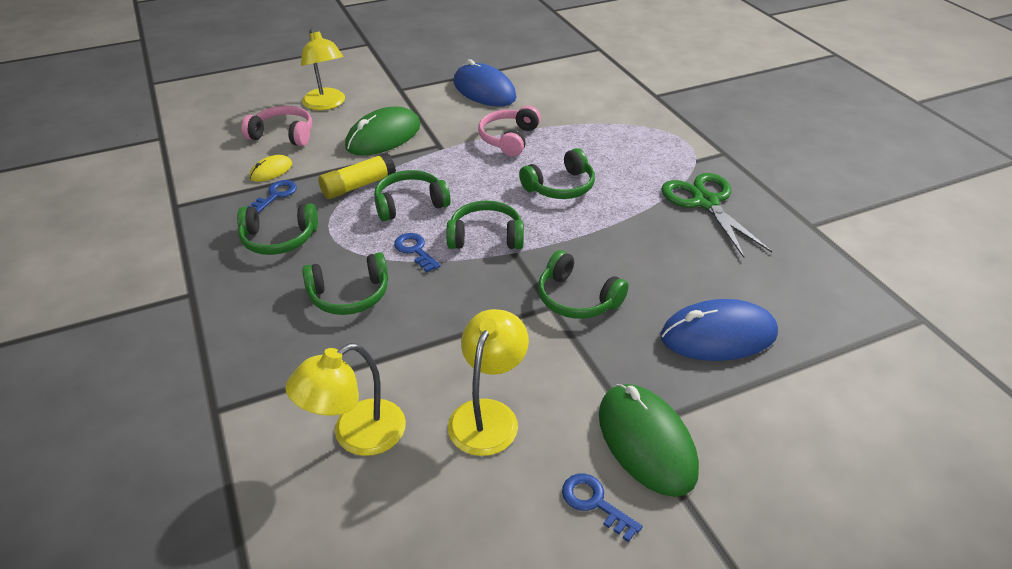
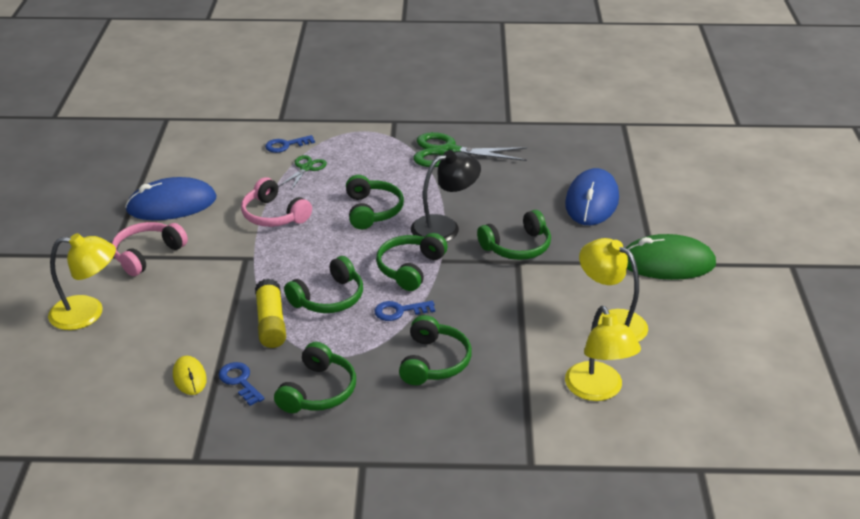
camera: 65 degrees left, 5 degrees down
pink headphones [241,106,312,146] -> pink headphones moved to [112,222,188,276]
green mouse [345,106,420,155] -> none
green headphones [374,170,451,221] -> green headphones turned 135 degrees counterclockwise [284,256,363,313]
blue key [562,474,643,542] -> blue key moved to [265,135,315,153]
none -> green scissors [279,155,327,190]
none -> black lamp [411,150,481,242]

